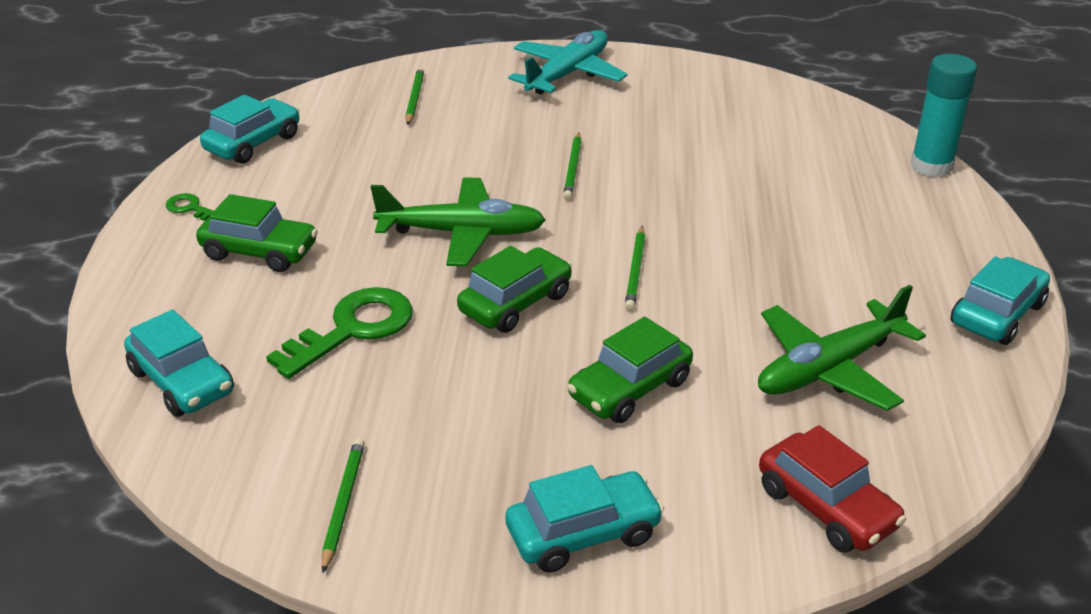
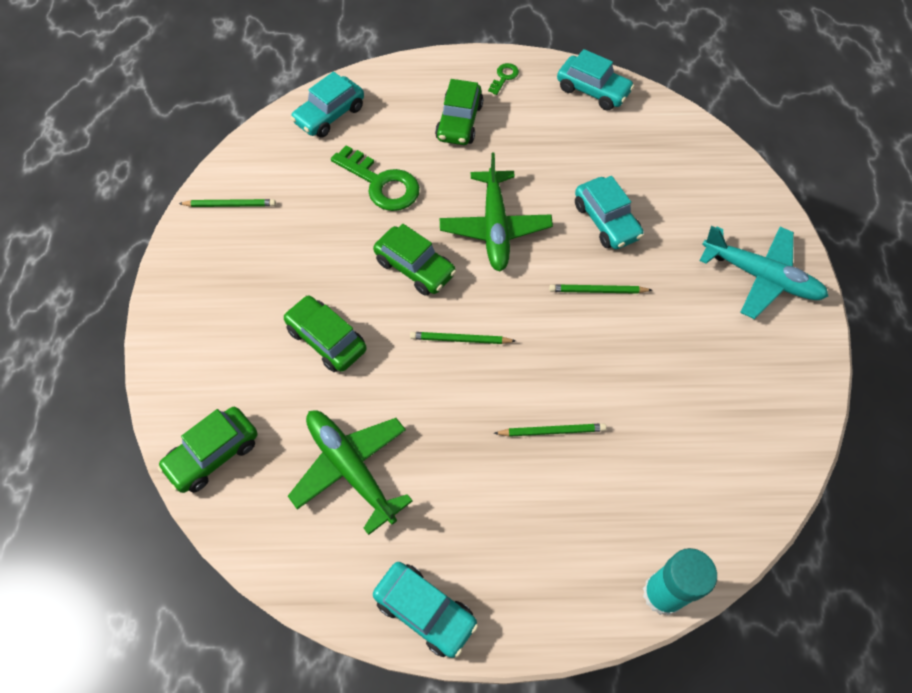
camera: 85 degrees right, 25 degrees up
green pencil [406,67,424,125] -> green pencil moved to [493,423,606,437]
turquoise car [505,465,664,573] -> turquoise car moved to [575,176,644,249]
red car [759,425,906,553] -> green car [158,407,257,493]

